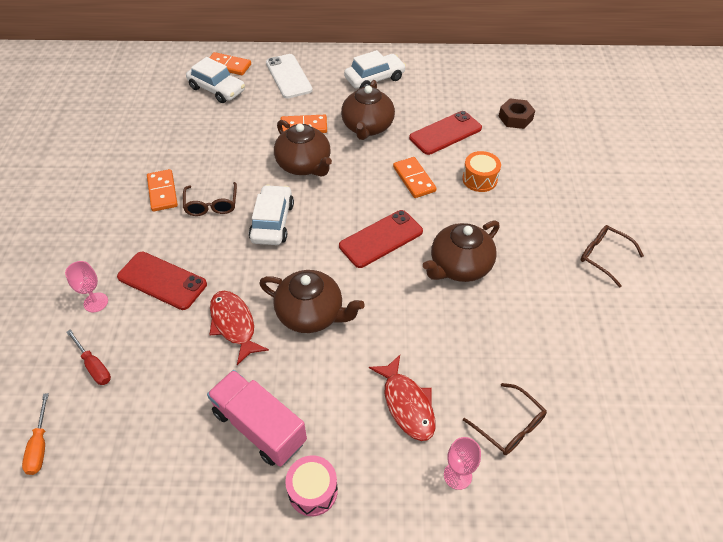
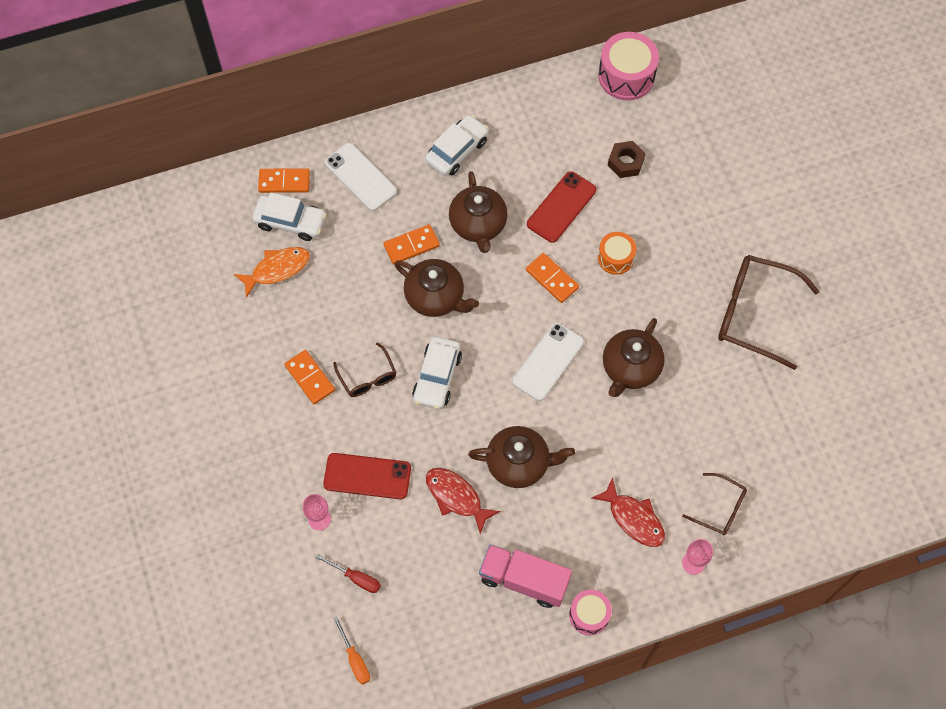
camera: 20 degrees left, 15 degrees up
white car [249,185,294,245] -> white car turned 150 degrees counterclockwise [412,336,462,409]
red phone [339,210,423,268] -> white phone [512,322,584,401]
brown glasses [580,225,644,287] -> brown glasses [718,255,819,370], size x1.88
none -> orange fish [234,247,310,298]
none -> pink drum [598,32,659,100]

